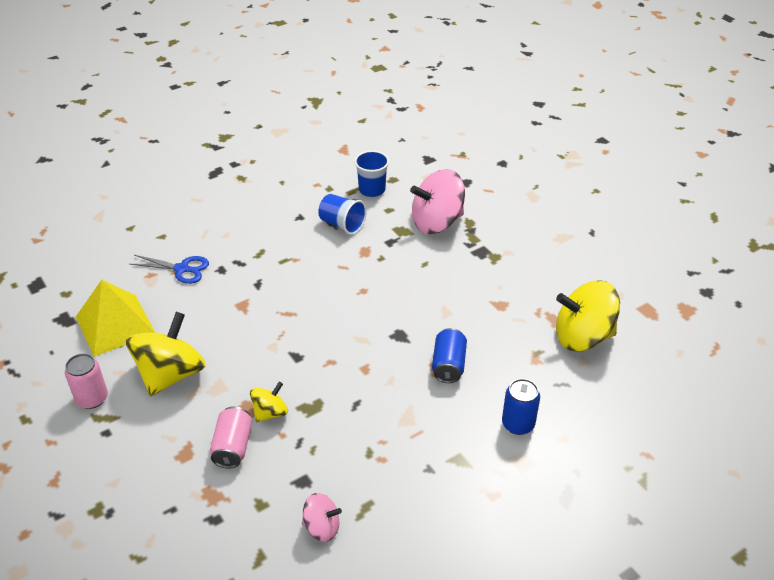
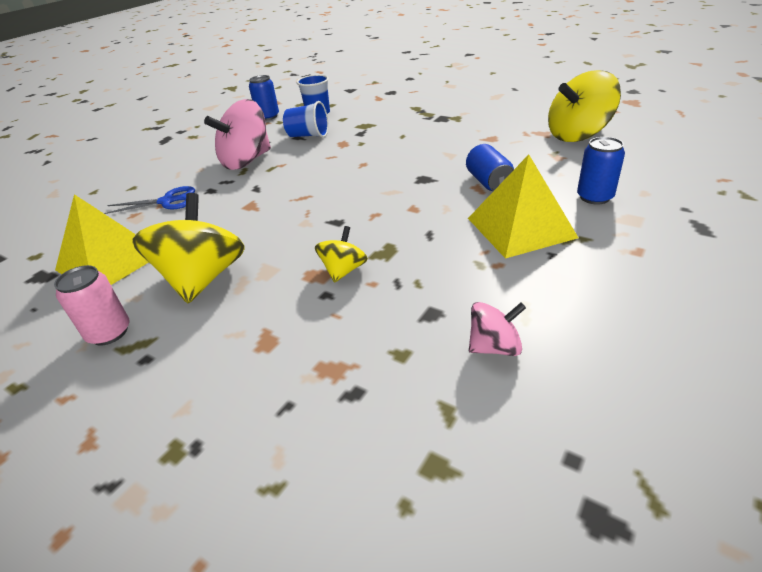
camera: 20 degrees left, 5 degrees down
pink can [210,406,252,468] -> none
pink spinning top [410,169,465,234] -> pink spinning top moved to [204,99,271,170]
none -> blue can [249,75,279,120]
none -> yellow pyramid [468,154,578,259]

